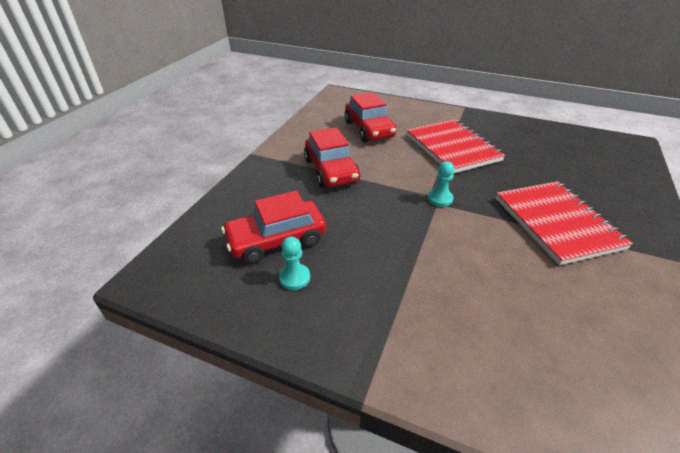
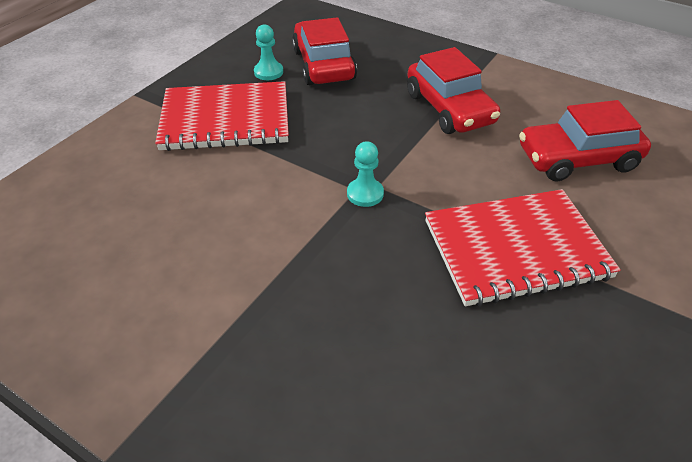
camera: 100 degrees right, 5 degrees up
red car [304,127,360,188] -> red car turned 105 degrees counterclockwise [407,47,500,134]
red notebook [496,181,633,265] -> red notebook moved to [155,81,289,151]

